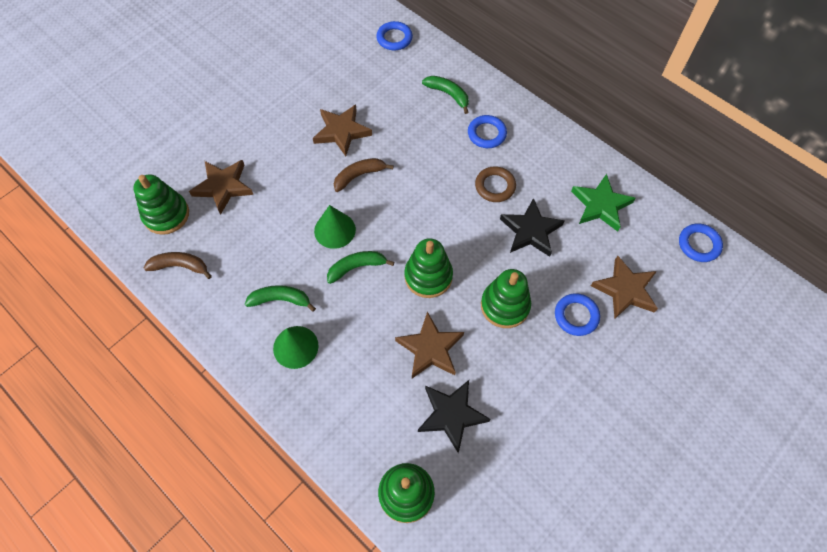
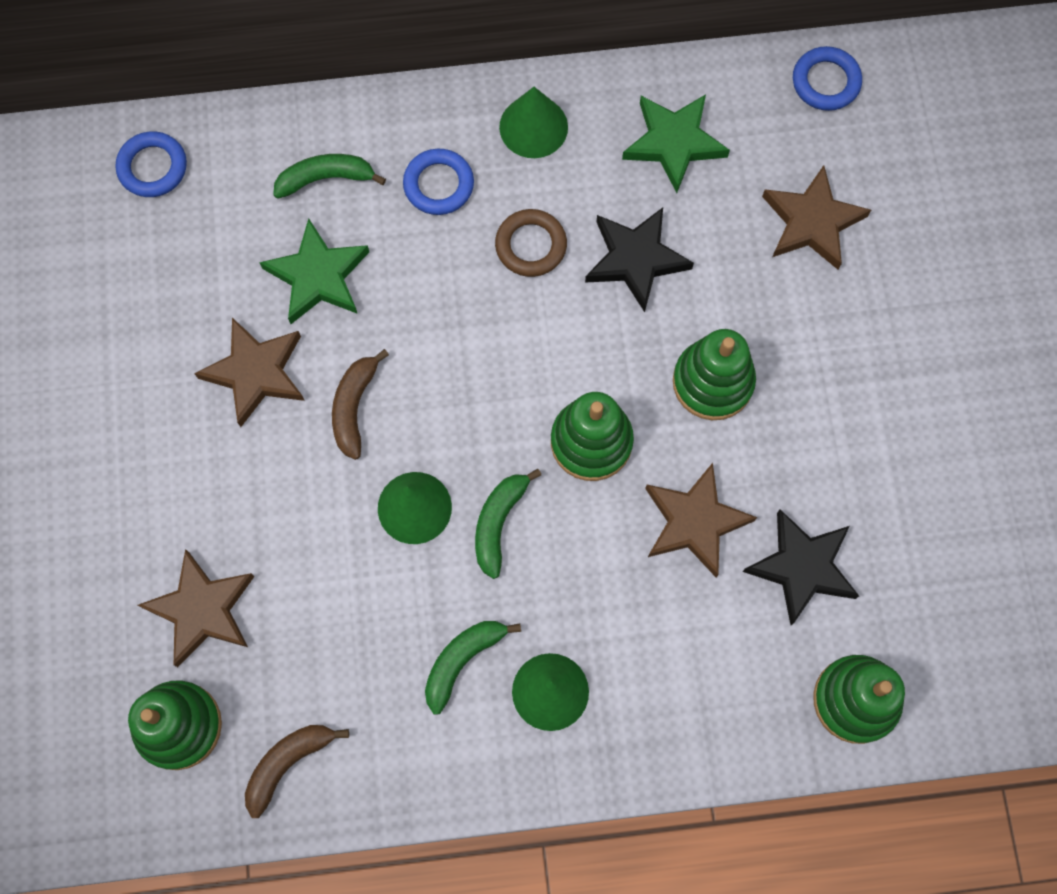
camera: 50 degrees left, 10 degrees up
blue ring [555,293,600,336] -> none
none -> green star [259,218,369,324]
none -> green cone [499,87,568,158]

